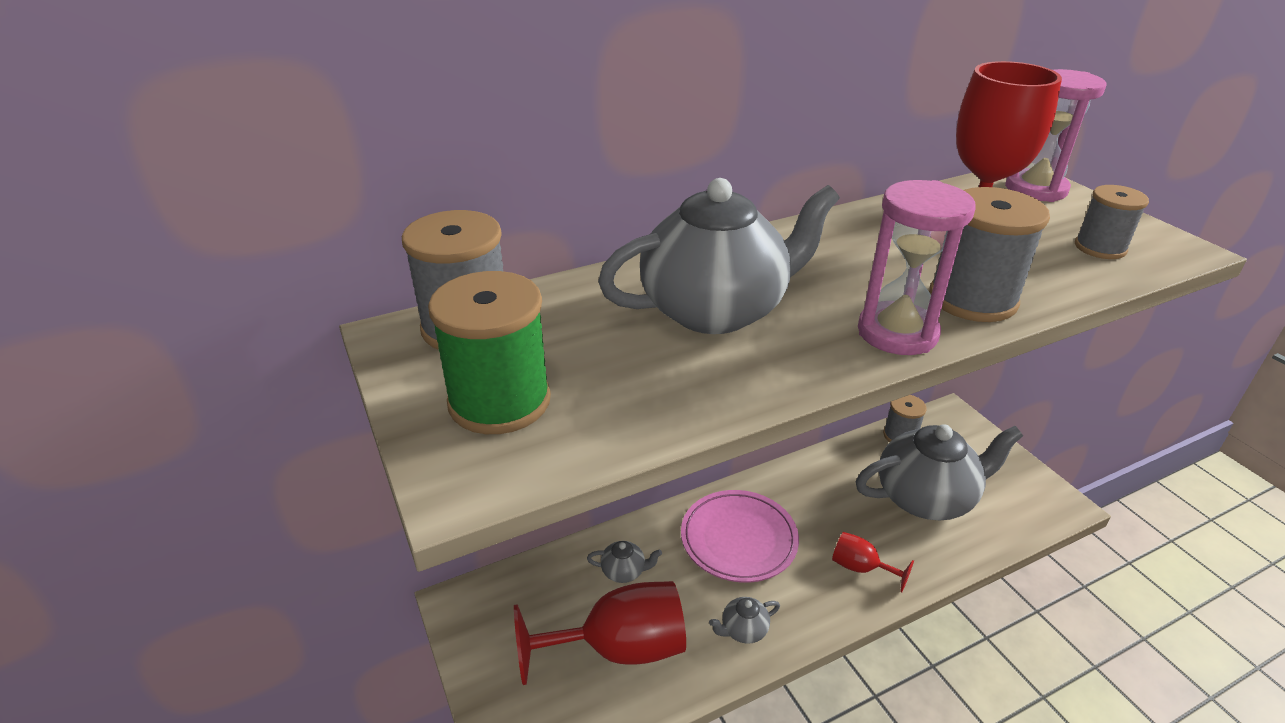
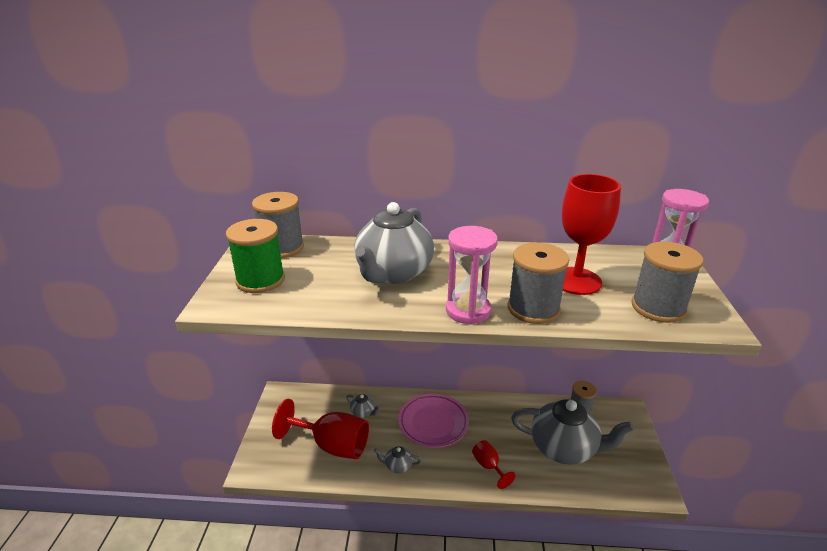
camera: 30 degrees right, 5 degrees down
grey teapot [598,178,840,334] -> grey teapot turned 105 degrees clockwise [354,202,434,284]
grey spool [1075,185,1149,259] -> grey spool [631,242,704,323], size x1.60

